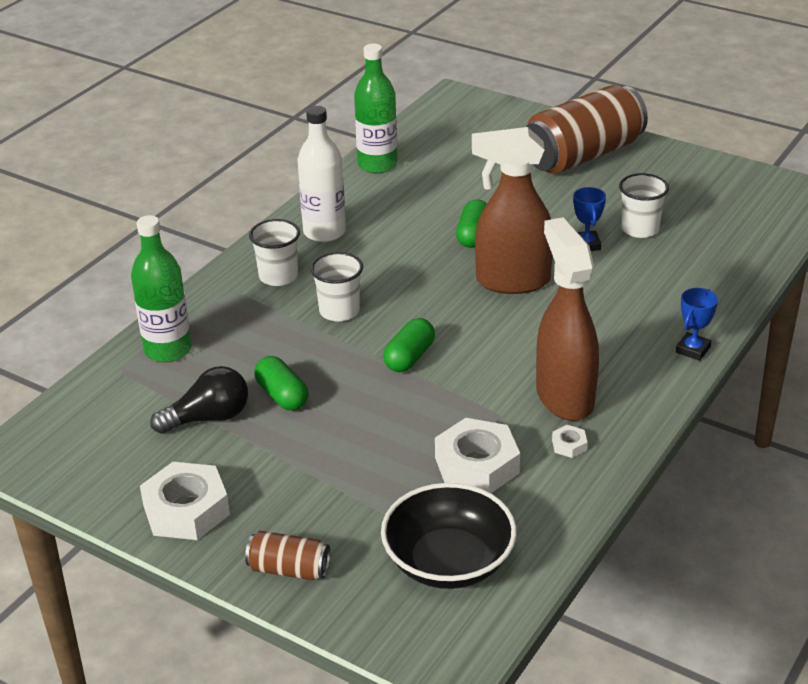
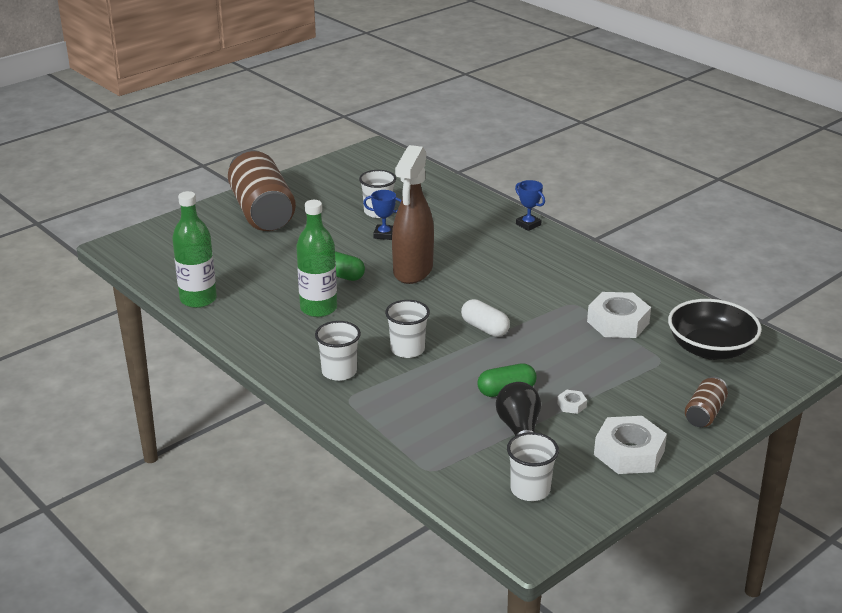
camera: 75 degrees left, 5 degrees down
green bottle [131,215,192,362] -> green bottle moved to [296,200,337,317]
white bottle [297,106,346,242] -> none
green capsule [383,318,435,372] -> white capsule [461,299,510,337]
brown spray bottle [536,217,599,421] -> none
white nut [552,425,588,458] -> white nut moved to [557,390,587,414]
none -> white cup [507,432,559,501]

